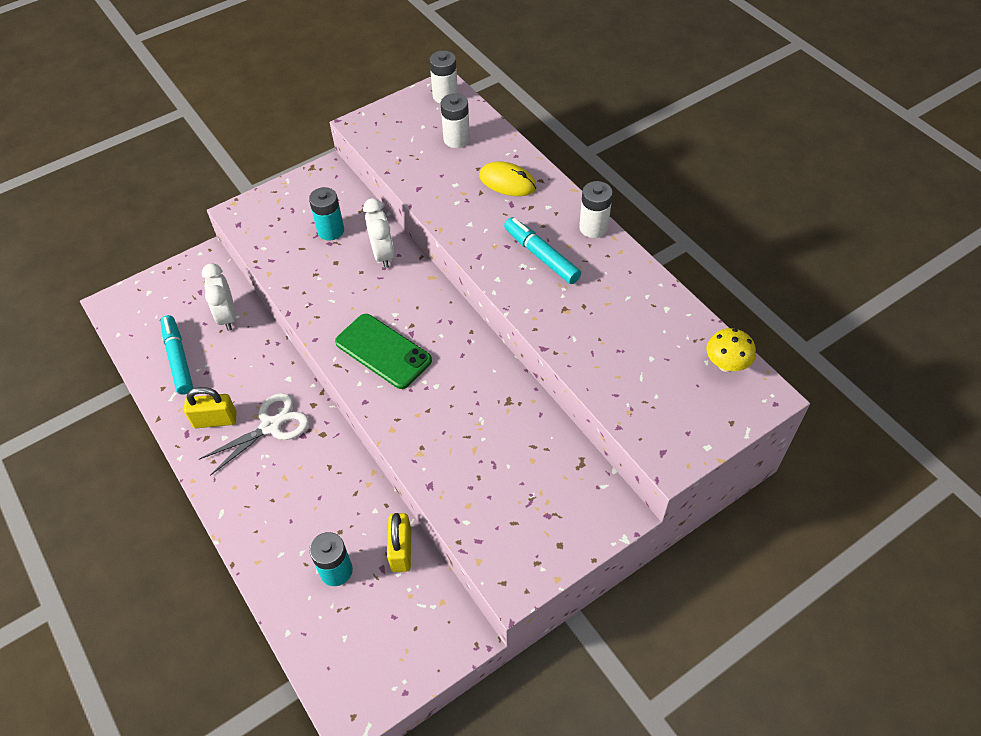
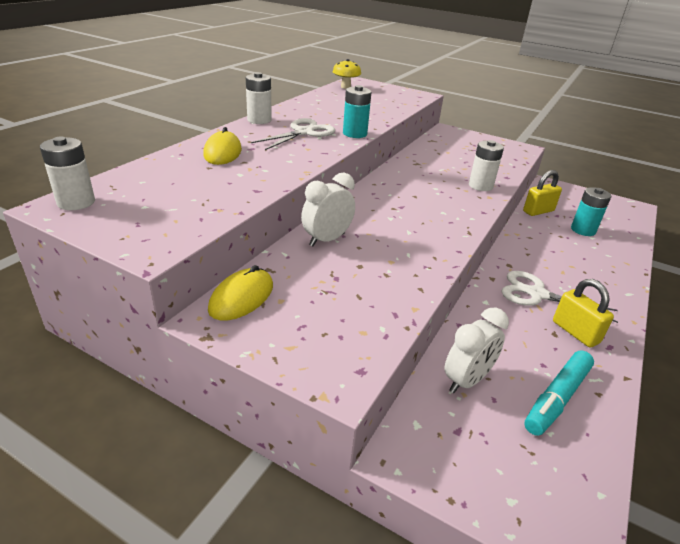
camera: 120 degrees left, 20 degrees down
turquoise battery [309,187,344,240] -> turquoise battery moved to [343,85,371,138]
green phone [335,314,432,389] -> none
white battery [441,93,470,148] -> white battery moved to [469,140,504,191]
turquoise marker [504,217,581,284] -> white scissors [251,118,335,150]
none -> yellow mouse [208,265,273,321]

